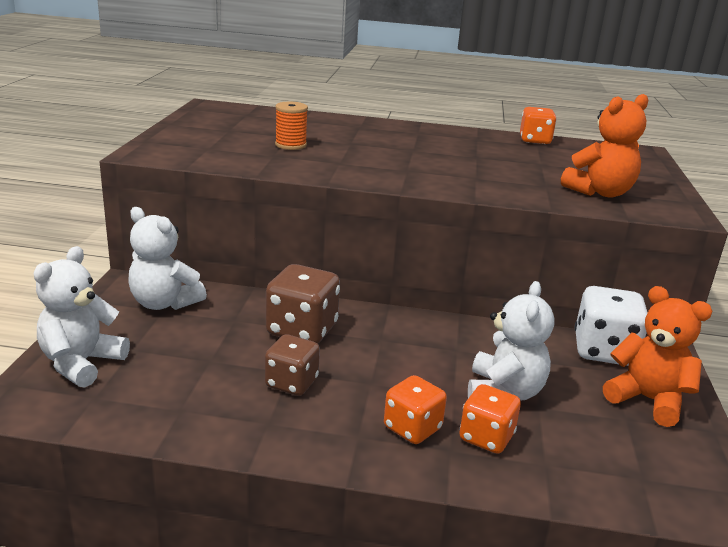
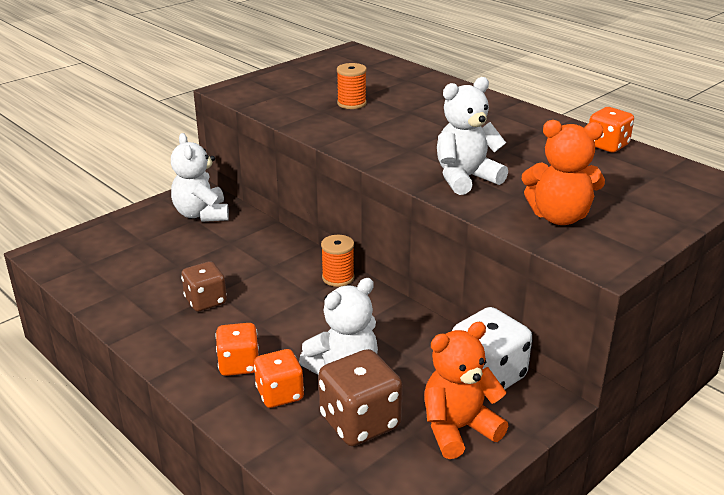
camera: 40 degrees right, 5 degrees up
white teddy bear [34,246,130,388] -> white teddy bear moved to [437,77,508,195]
brown dice [266,264,340,343] -> brown dice moved to [318,349,403,446]
orange teddy bear [603,286,712,427] -> orange teddy bear turned 105 degrees counterclockwise [424,322,508,459]
none -> orange spool [321,235,355,287]

